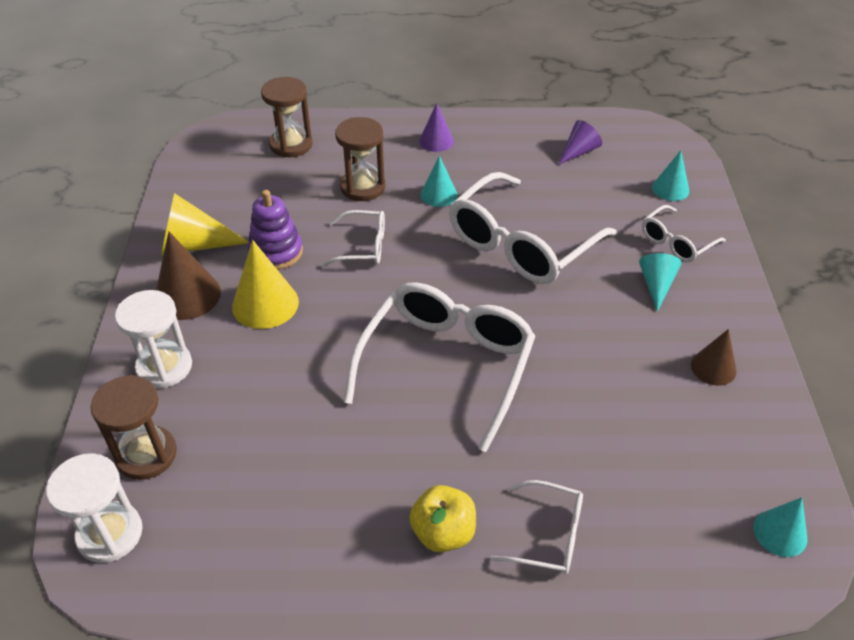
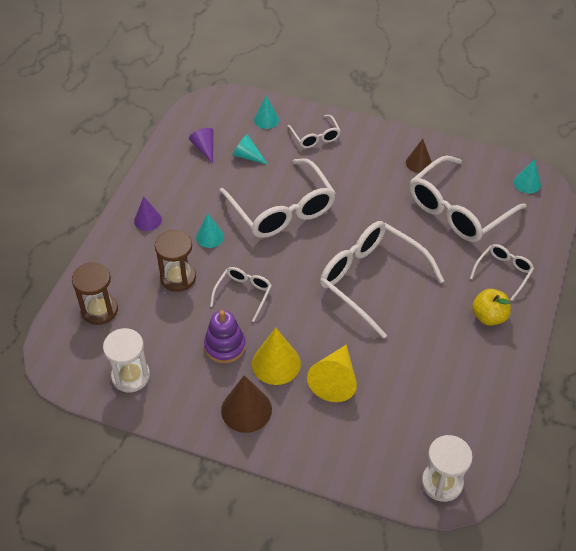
camera: 70 degrees left, 5 degrees up
brown hourglass [90,375,177,480] -> none
white hourglass [115,290,192,388] -> white hourglass moved to [103,328,150,393]
yellow cone [161,193,249,255] -> yellow cone moved to [307,344,357,402]
turquoise cone [639,253,682,312] -> turquoise cone moved to [232,134,268,165]
none -> white glasses [409,156,526,242]

